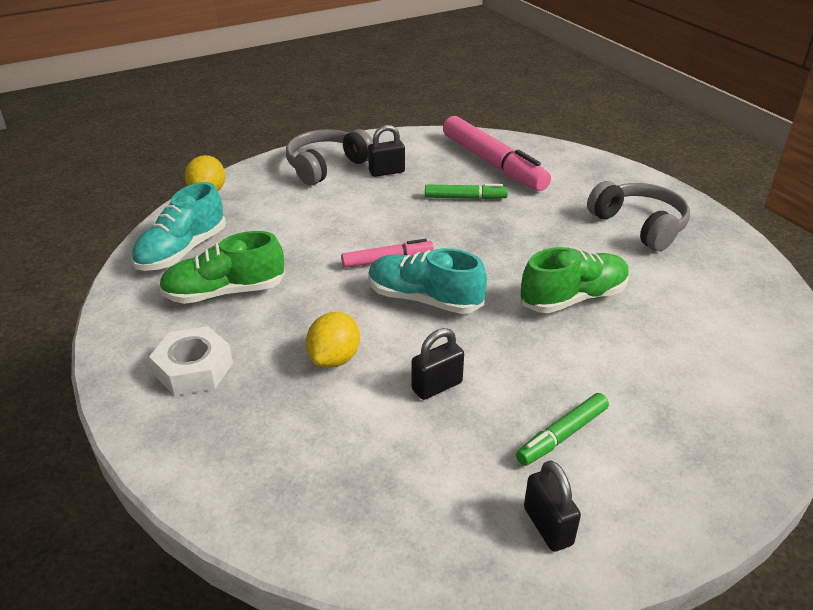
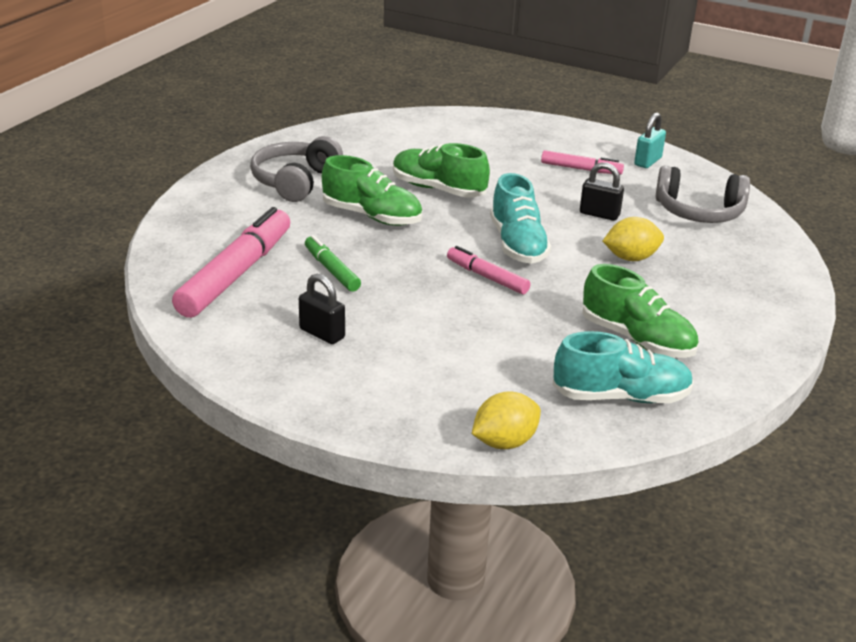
camera: 125 degrees left, 5 degrees down
white nut [149,326,233,396] -> none
grey headphones [286,129,373,185] -> grey headphones moved to [655,165,750,223]
green marker [516,393,609,466] -> pink marker [541,150,624,175]
black padlock [524,460,581,552] -> turquoise padlock [634,113,666,168]
none -> green shoe [322,155,422,226]

